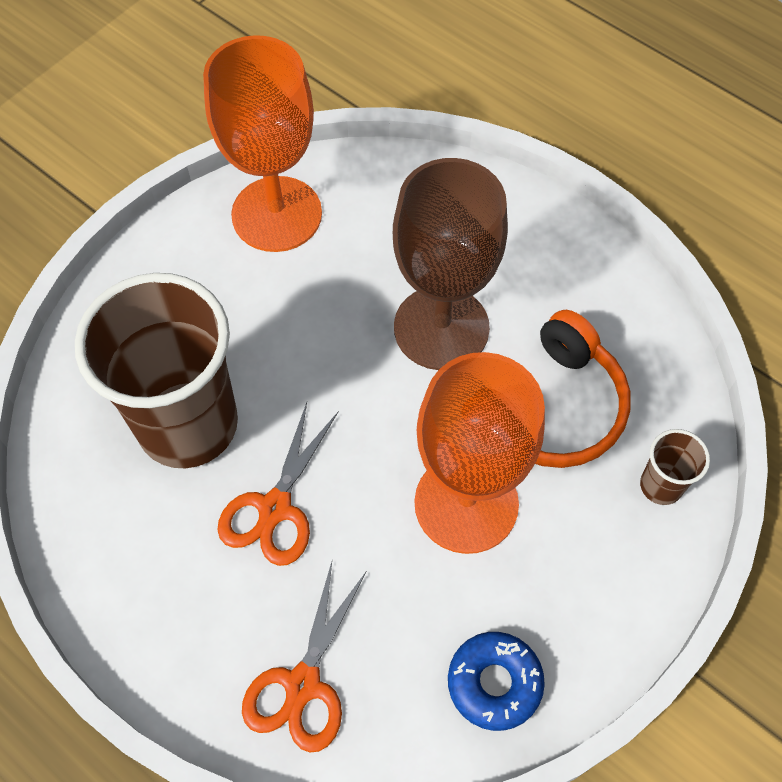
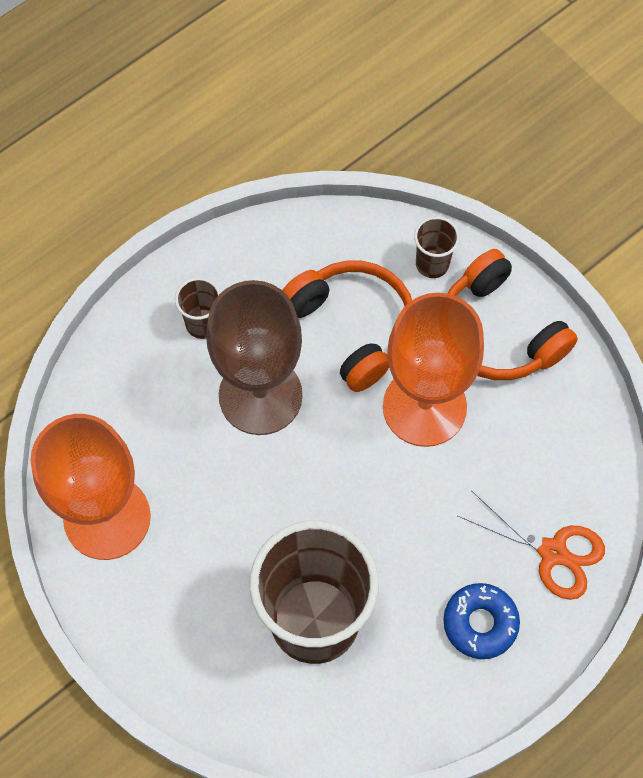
camera: 80 degrees left, 5 degrees up
orange scissors [217,402,338,566] -> none
blue donut [448,632,545,731] -> blue donut moved to [443,583,520,659]
none -> brown cup [175,277,220,339]
none -> orange headphones [447,249,578,380]

